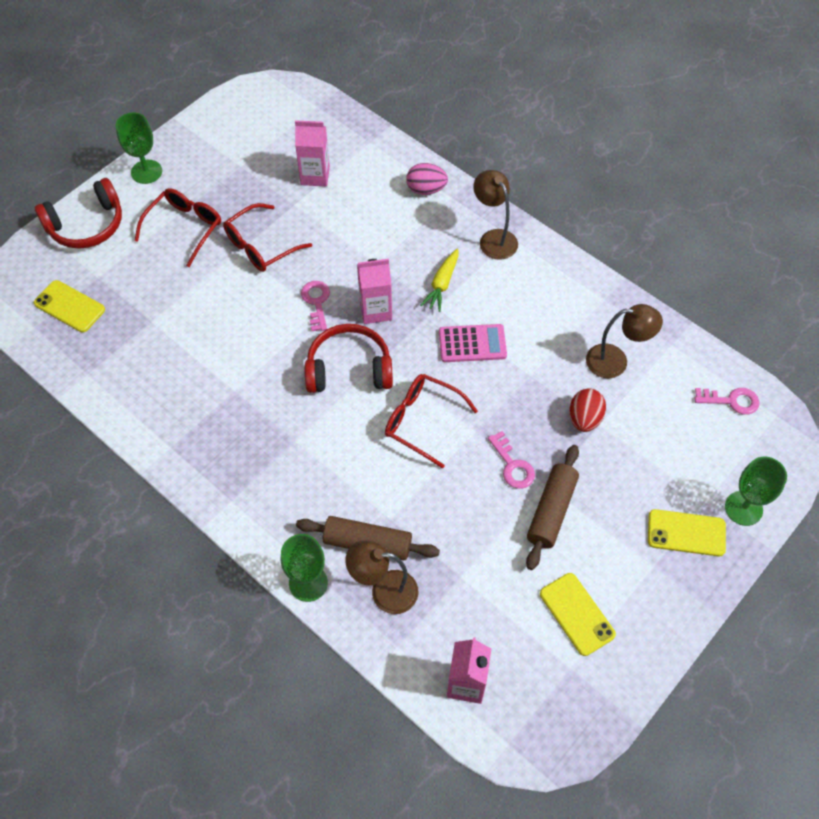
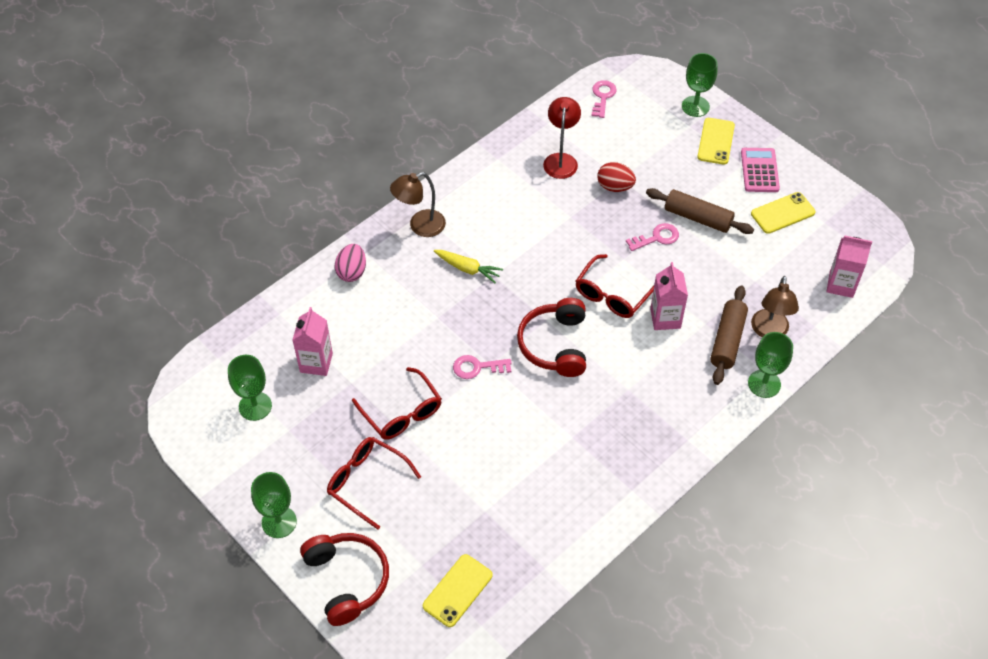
camera: 85 degrees left, 5 degrees down
pink carton [357,259,392,324] -> pink carton moved to [650,262,688,330]
pink calculator [439,324,507,362] -> pink calculator moved to [741,148,780,192]
brown lamp [586,304,663,378] -> red lamp [543,97,581,179]
none -> green goblet [228,355,272,421]

